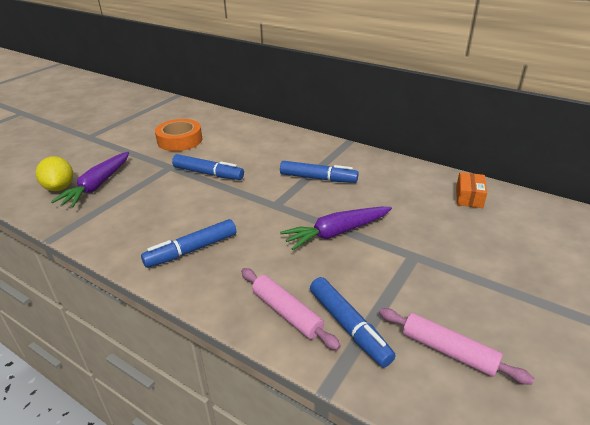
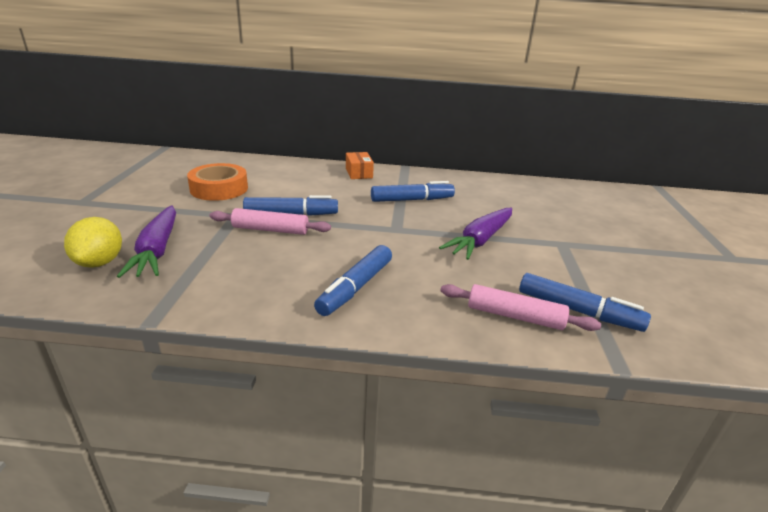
camera: 30 degrees left, 5 degrees down
yellow lemon [36,156,73,191] -> yellow lemon turned 45 degrees clockwise [64,217,122,268]
pink rolling pin [379,308,534,385] -> pink rolling pin moved to [210,208,331,235]
orange box [456,172,487,208] -> orange box moved to [346,152,374,179]

